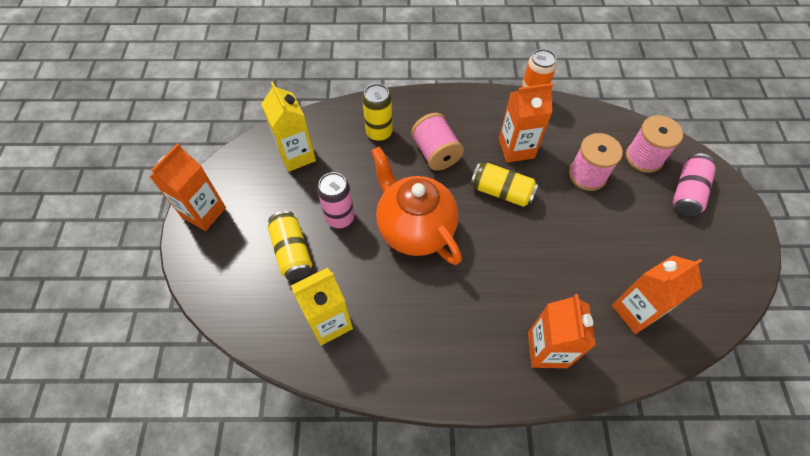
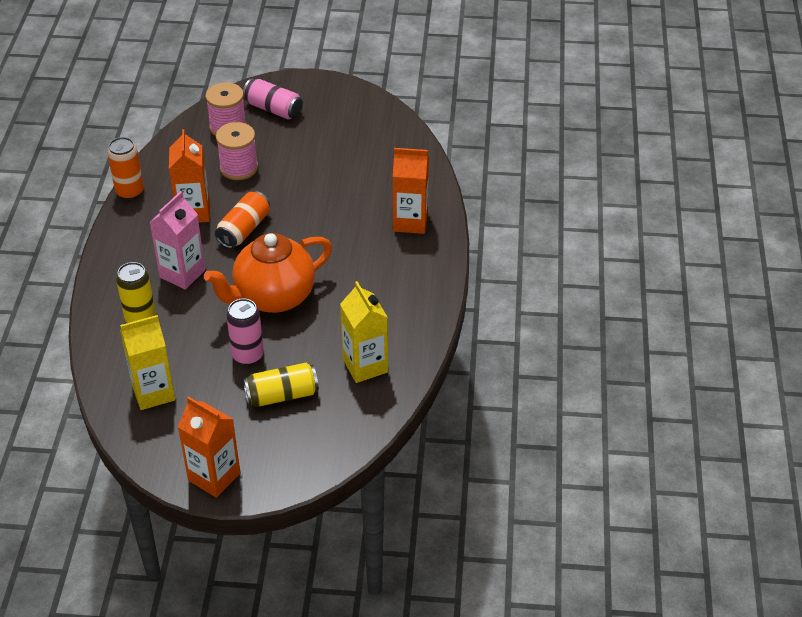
camera: 85 degrees left, 15 degrees down
pink spool [411,113,464,171] -> pink carton [150,191,205,290]
yellow can [470,162,538,207] -> orange can [215,191,270,248]
orange carton [612,256,702,334] -> none

